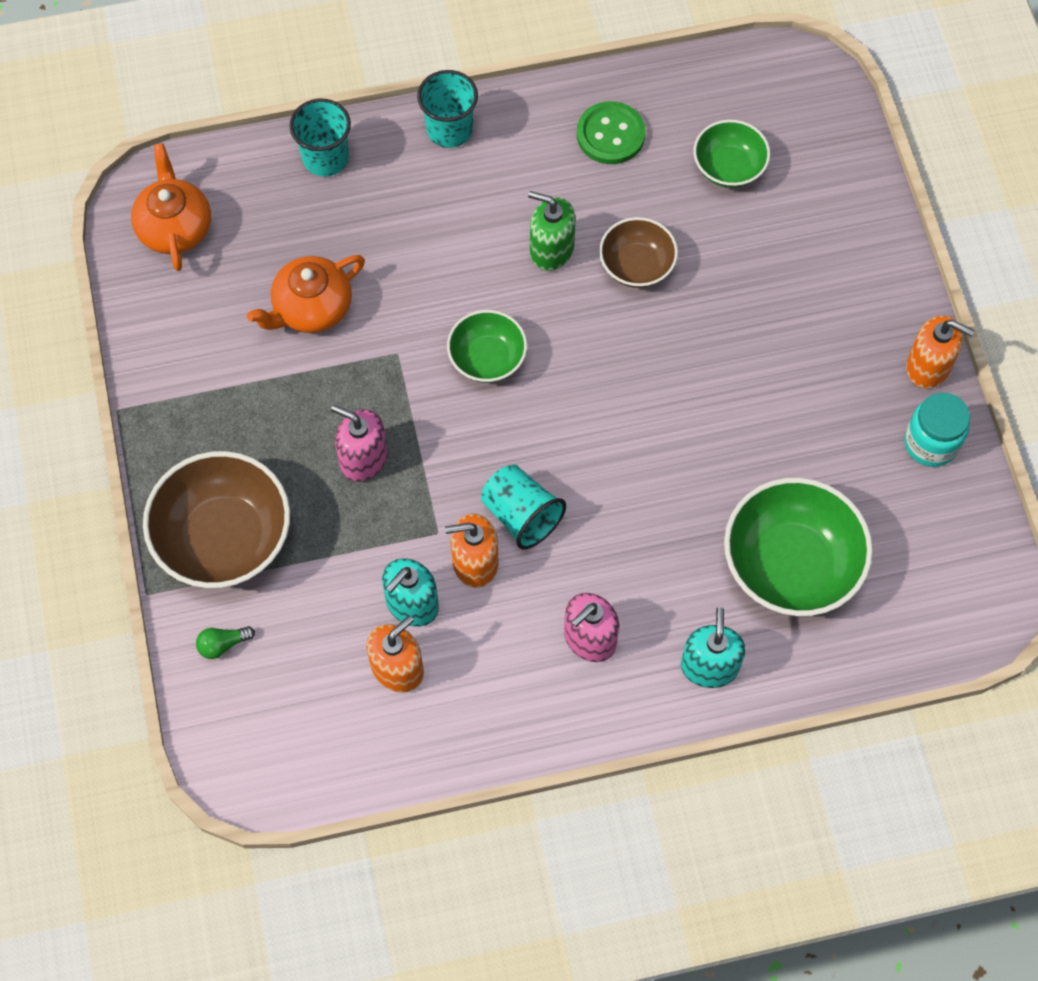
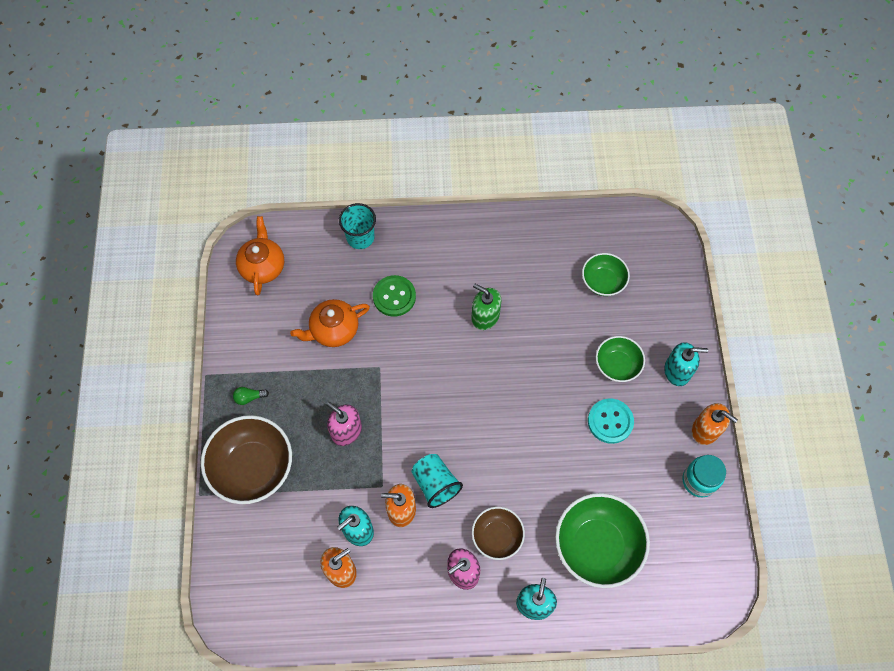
camera: 10 degrees right, 0 degrees up
green light bulb [196,626,255,659] -> green light bulb moved to [233,387,269,405]
turquoise cup [417,70,478,148] -> none
green bowl [447,310,527,383] -> green bowl moved to [596,336,645,382]
green button [577,101,645,164] -> green button moved to [373,275,416,317]
brown bowl [599,217,678,288] -> brown bowl moved to [472,507,525,560]
none -> turquoise button [588,399,634,444]
none -> turquoise soap dispenser [664,342,708,386]

